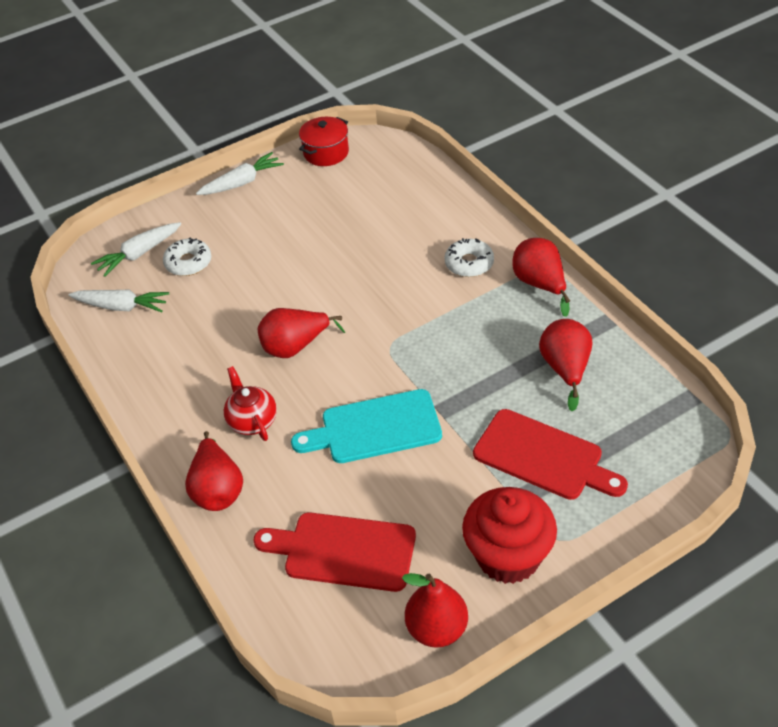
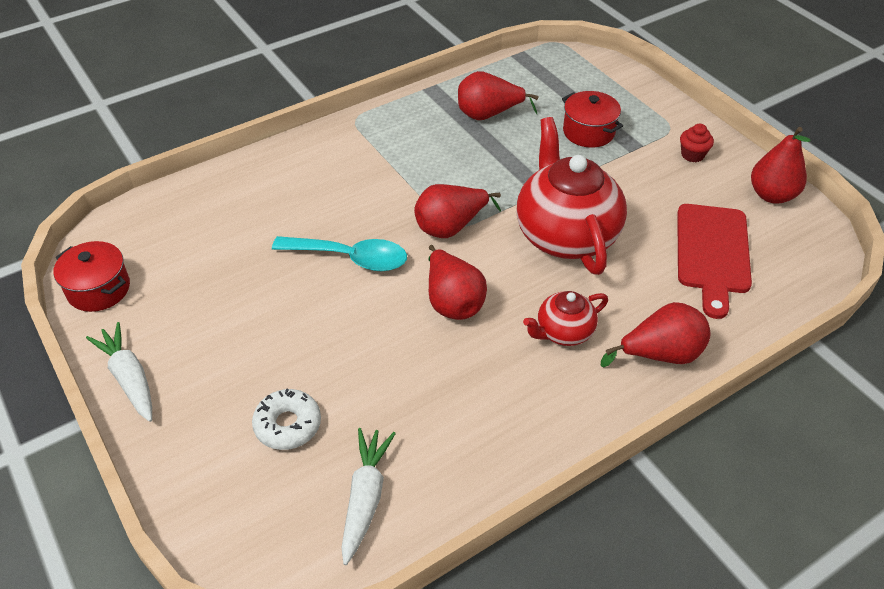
camera: 95 degrees left, 0 degrees up
white carrot [91,222,181,277] -> none
turquoise cutting board [291,389,442,463] -> red teapot [516,117,627,275]
white donut [445,238,494,277] -> none
red cupcake [462,487,557,584] -> red cupcake [680,124,714,162], size x0.44
red cutting board [473,409,628,500] -> red pot [562,91,623,148]
red pear [513,238,570,317] -> red pear moved to [414,184,501,238]
none -> turquoise spoon [272,236,407,271]

